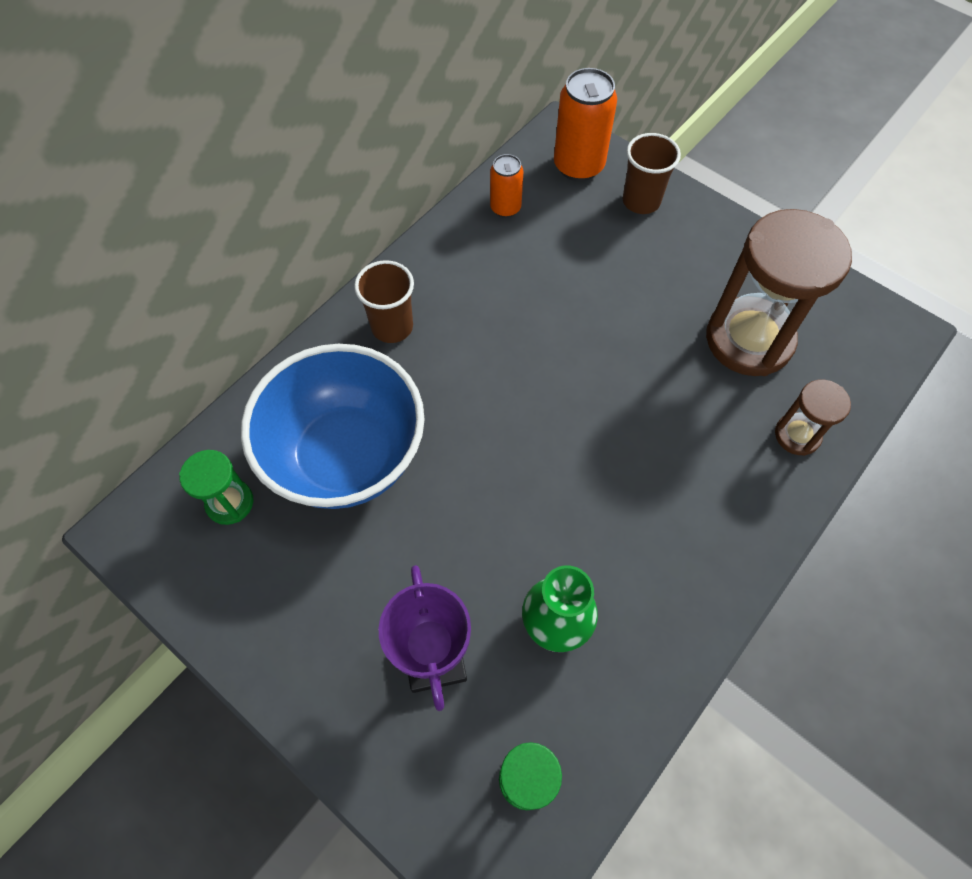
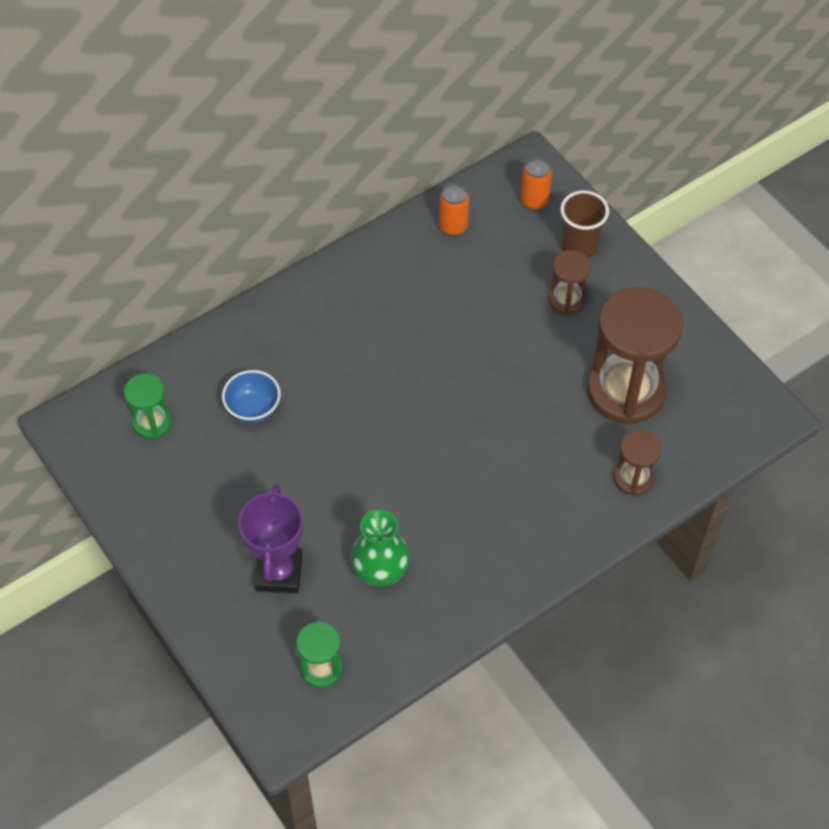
camera: 15 degrees right, 5 degrees down
blue bowl [241,344,425,509] -> blue bowl [222,370,281,423], size x0.41
brown cup [354,260,414,343] -> none
orange can [554,68,617,181] -> orange can [520,157,552,210], size x0.58
none -> brown hourglass [548,250,591,315]

